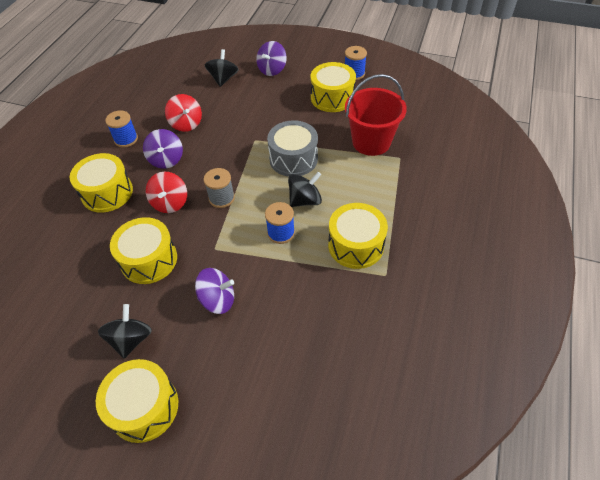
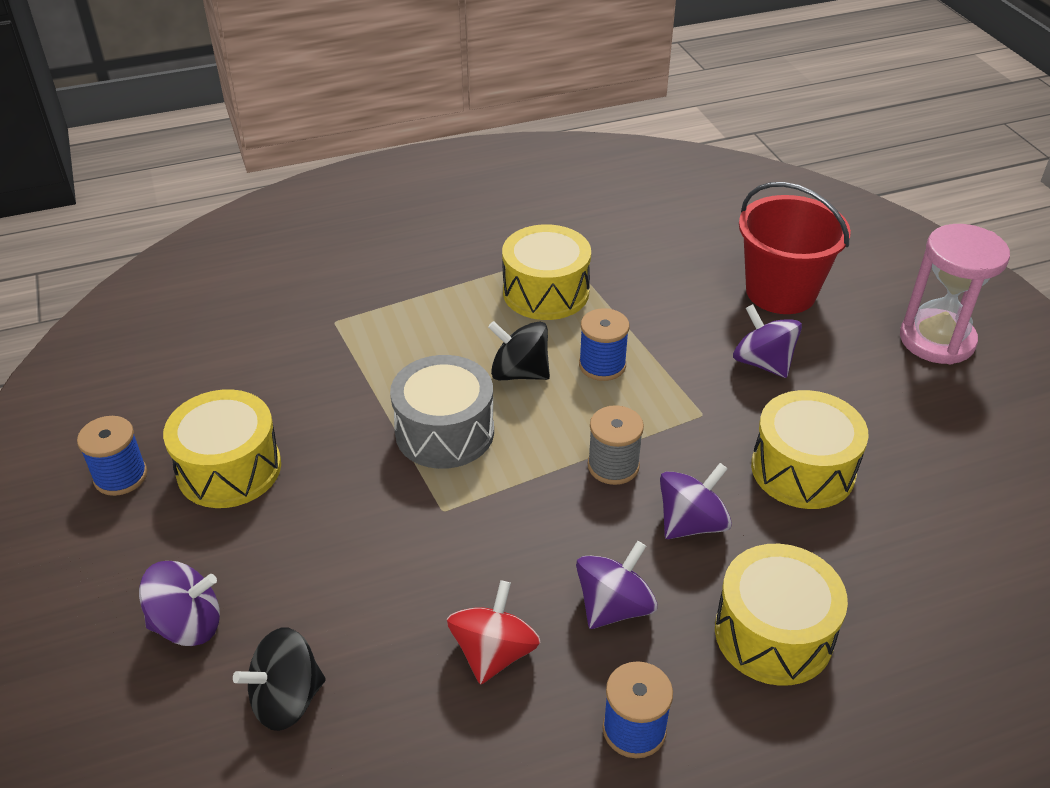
camera: 130 degrees left, 10 degrees down
yellow drum [96,359,178,443] -> pink hourglass [900,224,1010,364]
black spinning top [98,304,152,359] -> none
red spinning top [146,172,187,213] -> purple spinning top [660,463,732,539]
red bucket [345,74,407,156] -> red bucket moved to [739,182,851,314]

